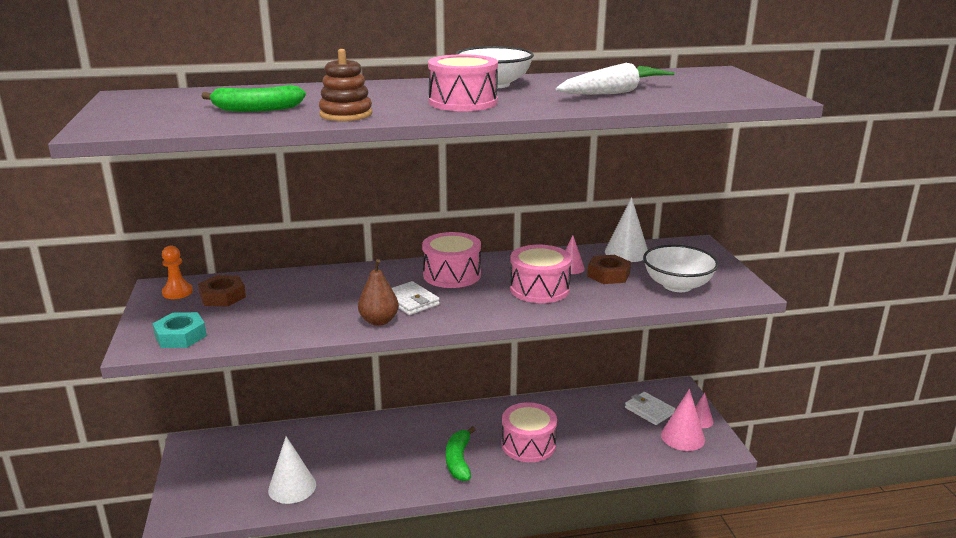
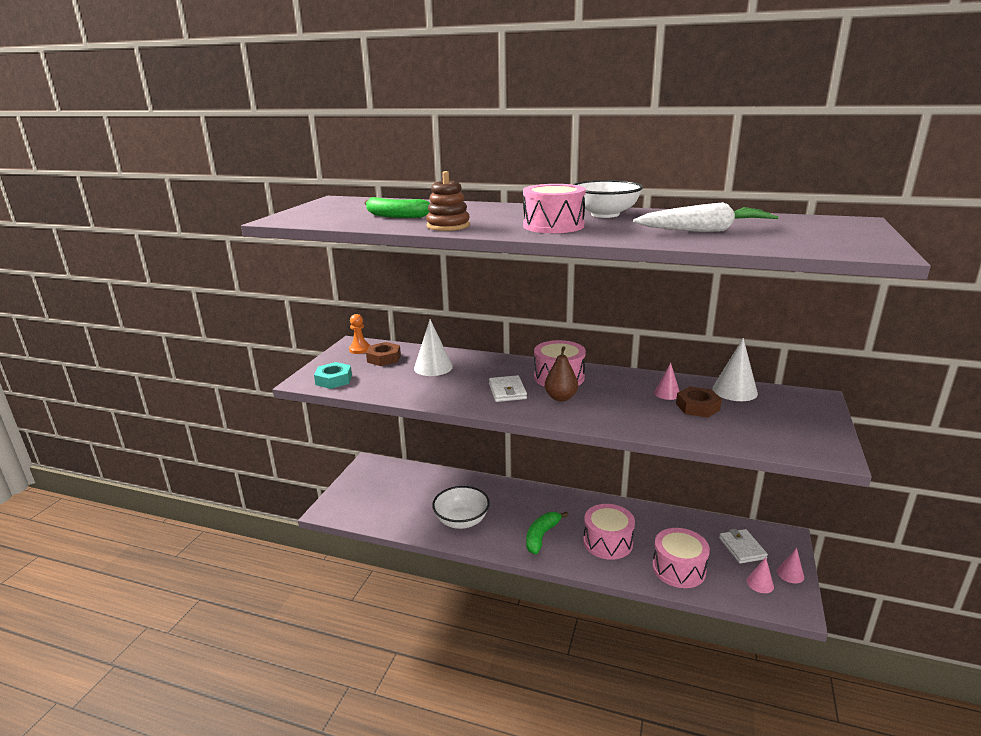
camera: 30 degrees right, 0 degrees up
white cone [268,436,316,504] -> white cone moved to [414,319,453,376]
brown pear [358,259,399,326] -> brown pear moved to [545,346,578,401]
pink drum [510,245,572,303] -> pink drum moved to [652,528,710,588]
white bowl [643,245,719,292] -> white bowl moved to [432,486,490,529]
pink cone [661,389,705,451] -> pink cone [747,557,774,593], size x0.60

